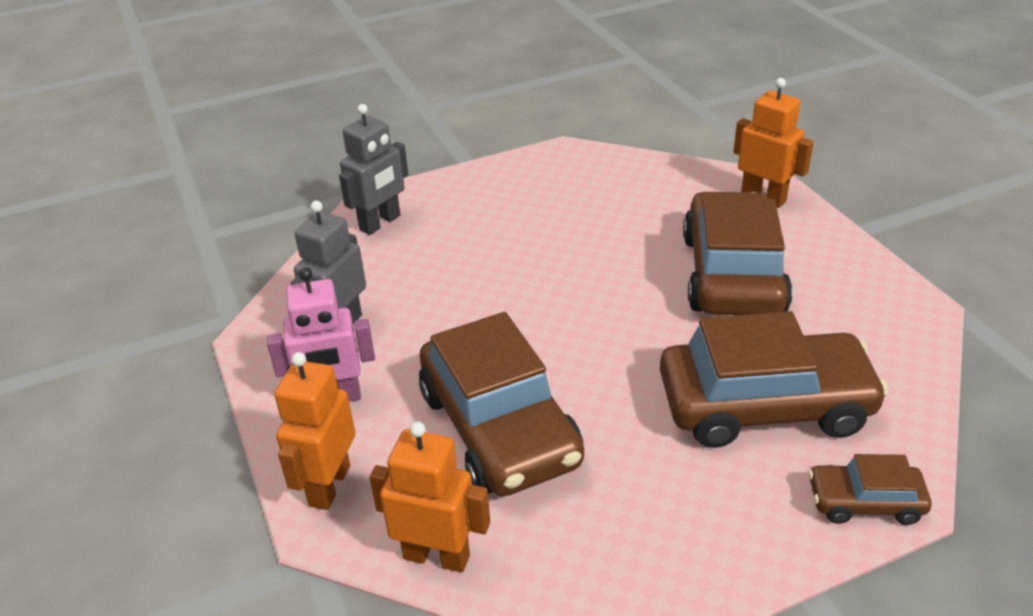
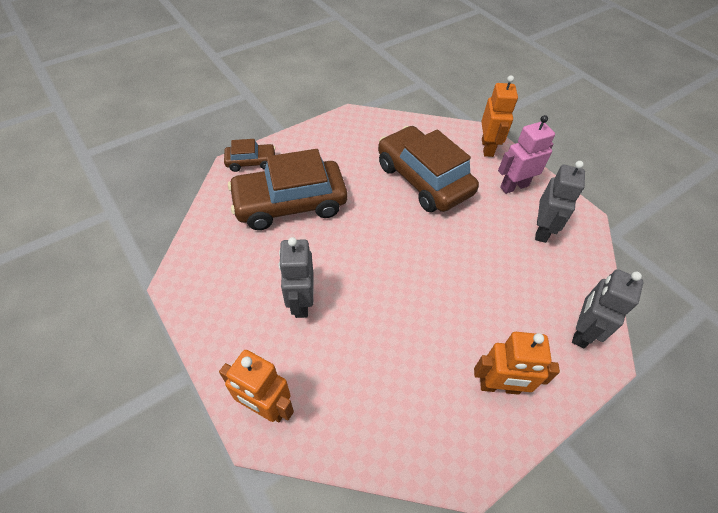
camera: 165 degrees right, 15 degrees up
orange robot [369,421,490,573] -> orange robot moved to [474,332,560,395]
brown car [683,191,793,315] -> grey robot [279,237,314,318]

